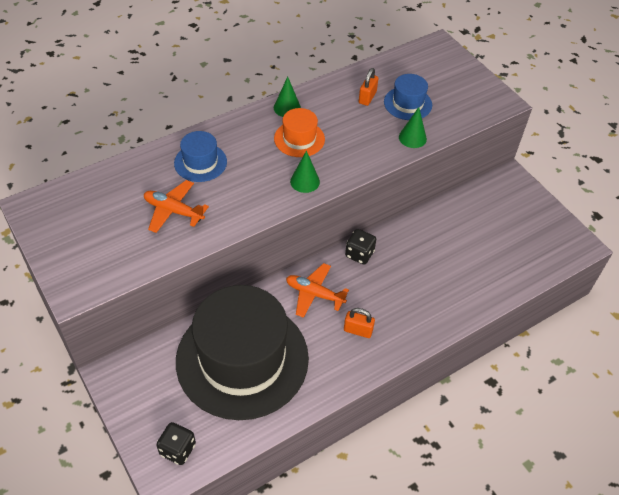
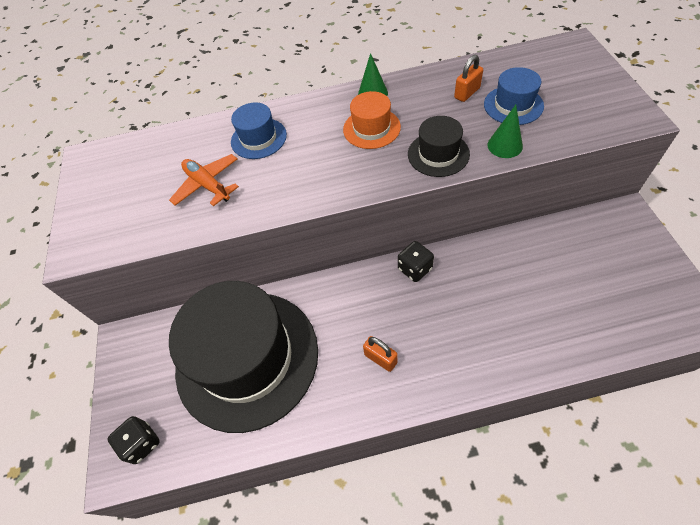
camera: 30 degrees right, 5 degrees up
orange plane [286,263,349,318] -> none
green cone [290,151,320,193] -> none
none -> black hat [408,116,470,177]

